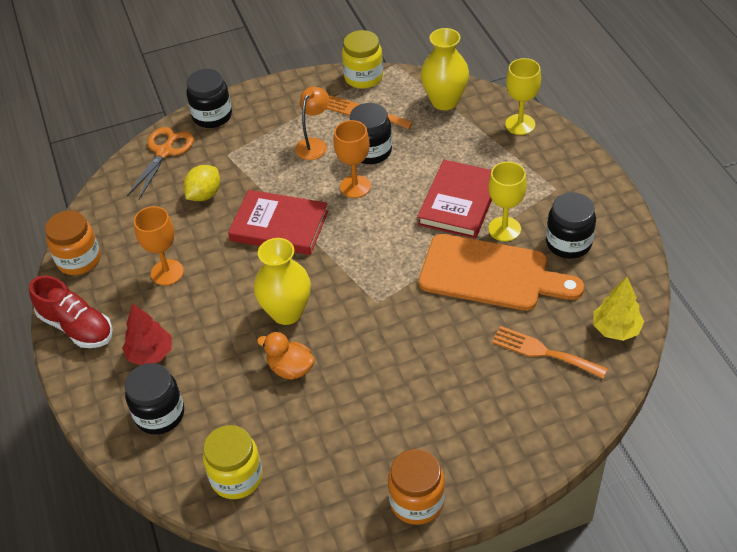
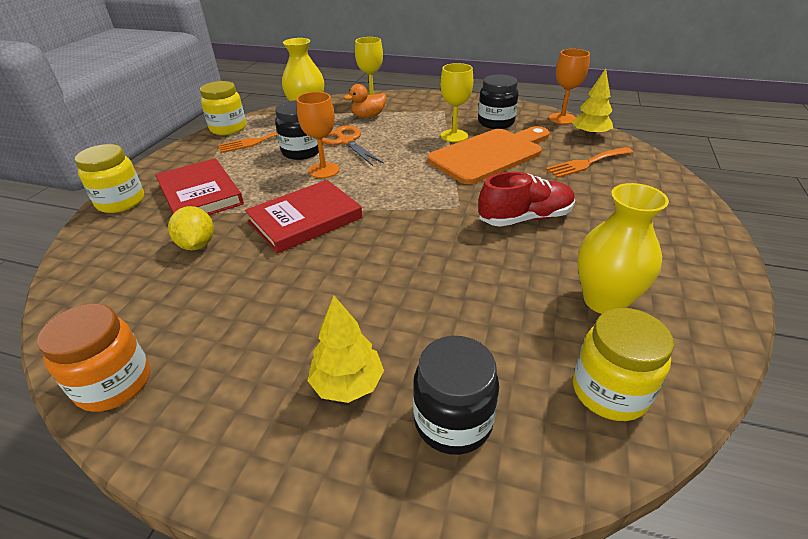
camera: 55 degrees left, 10 degrees down
red shoe [29,275,113,348] -> red shoe moved to [479,172,575,227]
red tree [122,304,172,365] -> yellow tree [307,295,384,403]
orange scissors [127,127,194,199] -> orange scissors moved to [322,125,384,166]
orange goblet [134,206,184,286] -> orange goblet moved to [549,49,590,124]
black jar [186,69,232,128] -> yellow jar [75,144,144,213]
yellow vase [254,238,311,325] -> yellow vase moved to [577,183,669,314]
orange duck [257,332,315,380] -> orange duck moved to [344,84,386,118]
orange lamp [295,87,329,160] -> none
orange jar [388,449,445,525] -> none
red book [417,160,492,239] -> red book moved to [155,158,244,215]

